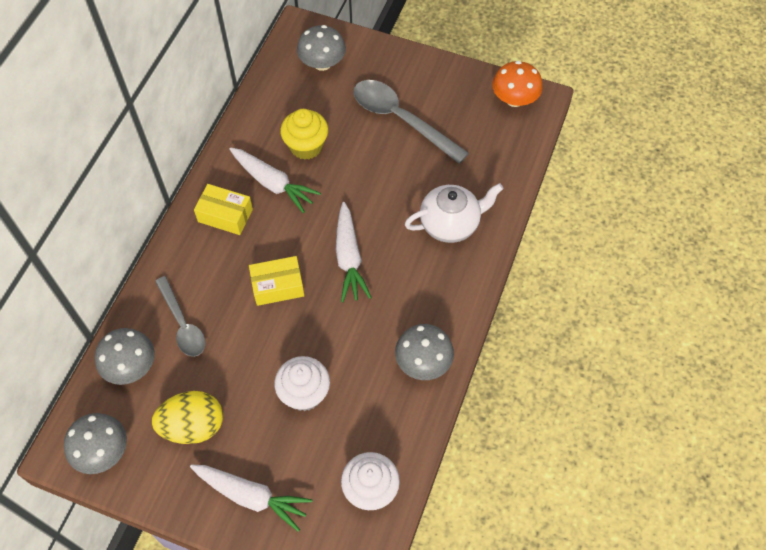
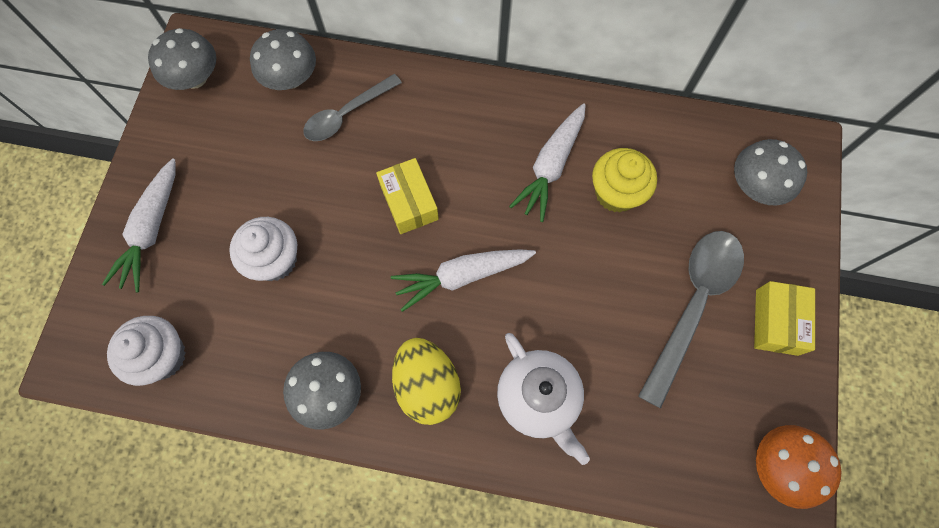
camera: 80 degrees right, 10 degrees up
yellow egg [152,391,223,444] -> yellow egg moved to [392,338,461,425]
yellow box [194,184,253,235] -> yellow box moved to [754,281,815,356]

